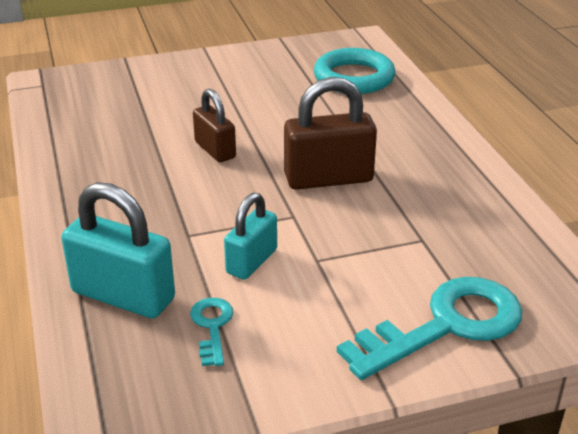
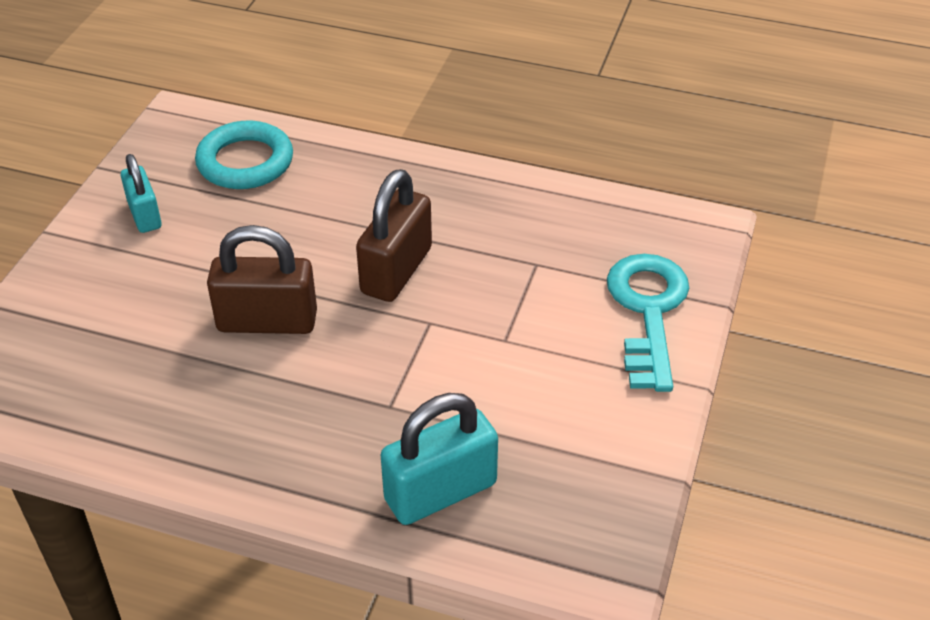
camera: 55 degrees left, 10 degrees up
turquoise key [190,298,233,366] -> none
brown padlock [193,88,236,162] -> brown padlock [207,225,317,334], size x1.59
turquoise padlock [224,193,277,280] -> turquoise padlock moved to [120,154,162,233]

